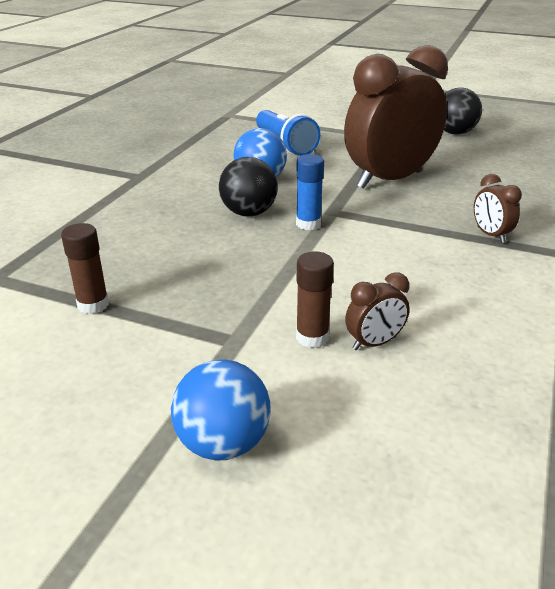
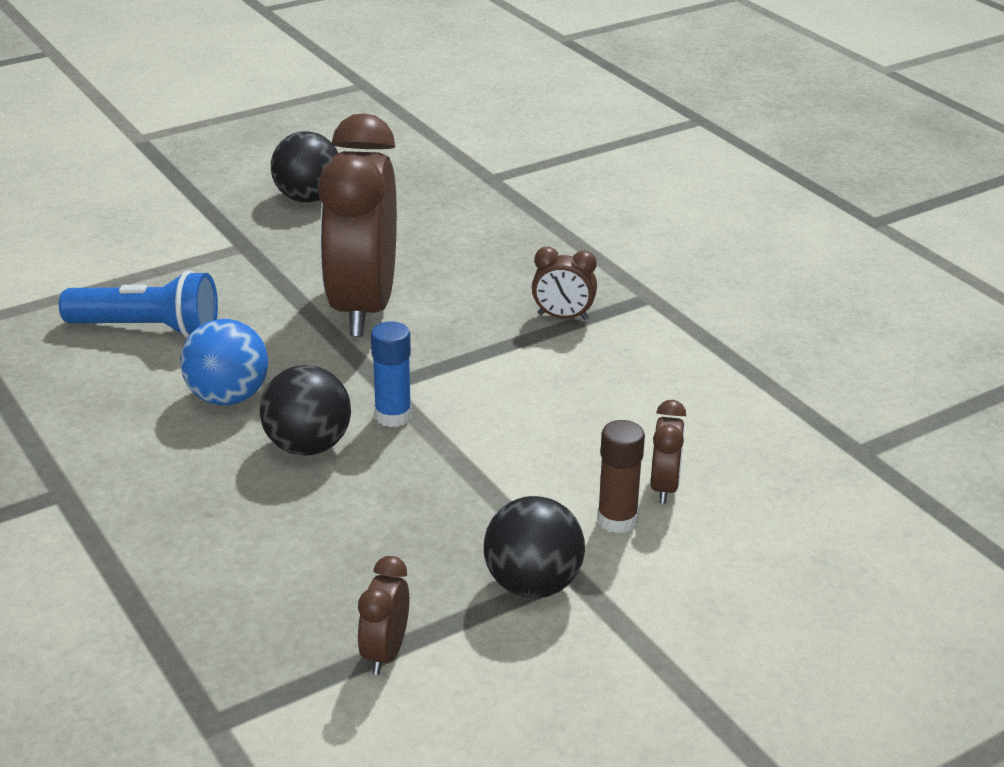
camera: 55 degrees left, 0 degrees up
brown glue stick [61,223,109,314] -> brown clock [358,556,409,675]
blue ball [171,359,271,461] -> none
none -> black ball [484,496,585,598]

